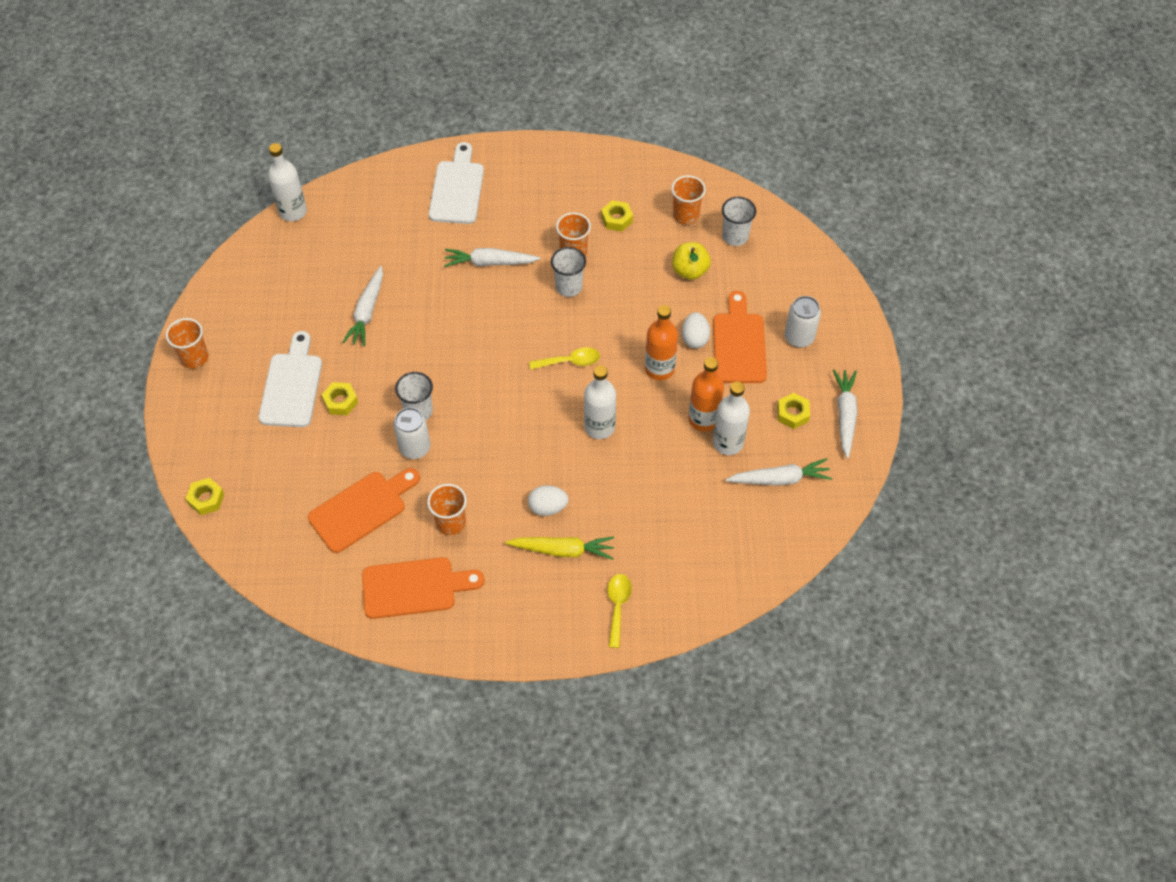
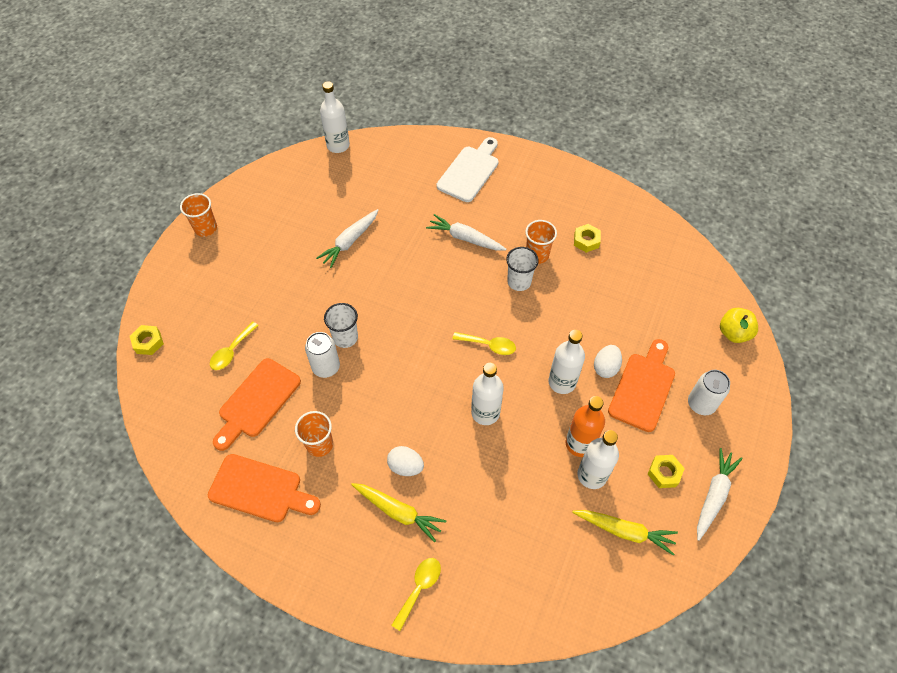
camera: 25 degrees right, 0 degrees up
white cutting board [258,331,322,427] -> none
orange cutting board [308,468,420,553] -> orange cutting board turned 135 degrees clockwise [213,358,301,451]
yellow nut [322,382,358,415] -> none
orange bottle [645,305,678,380] -> white bottle [548,330,585,394]
orange cup [671,175,706,225] -> none
yellow apple [672,242,711,280] -> yellow apple moved to [720,308,758,343]
white cup [722,197,756,246] -> none
white carrot [726,458,832,486] -> yellow carrot [572,510,678,556]
none -> yellow spoon [210,321,259,370]

